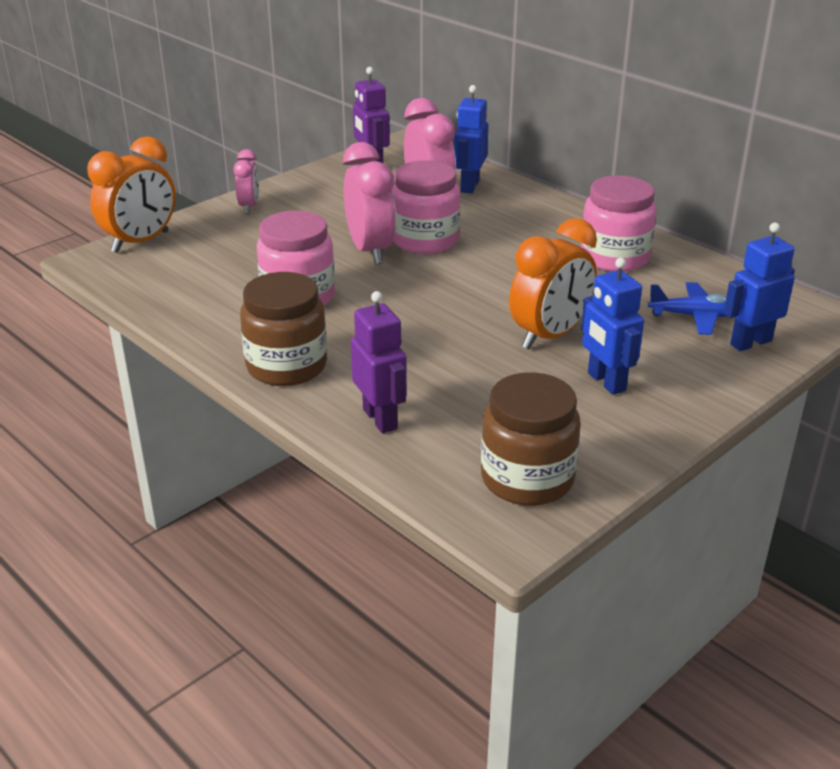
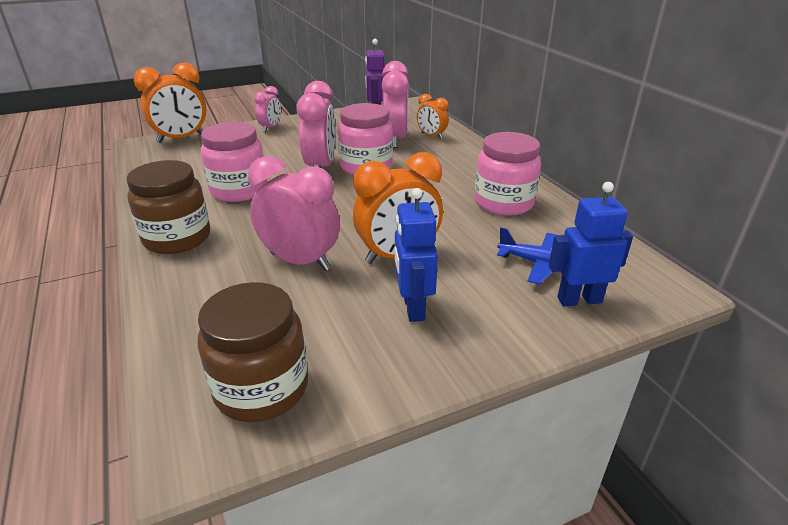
camera: 20 degrees right, 0 degrees up
purple robot [351,291,407,433] -> none
blue robot [454,85,488,194] -> orange clock [417,94,449,139]
none -> pink clock [248,156,340,271]

